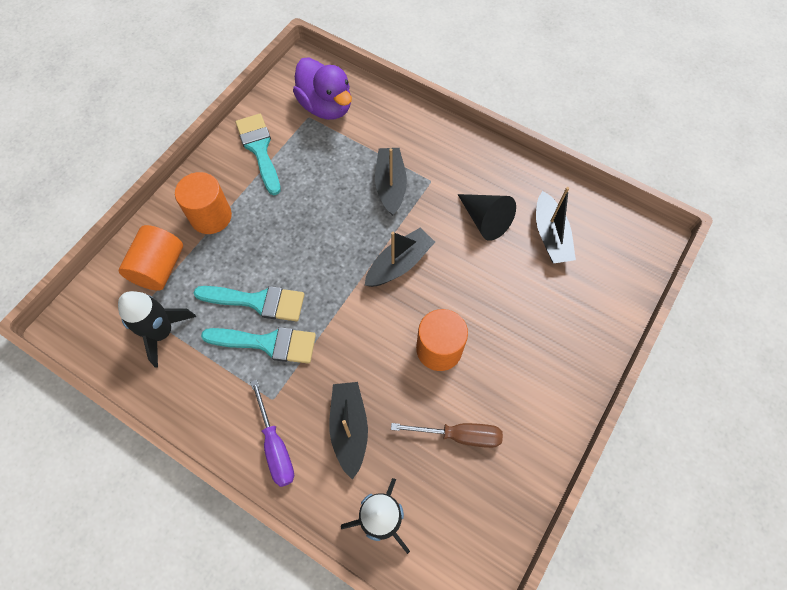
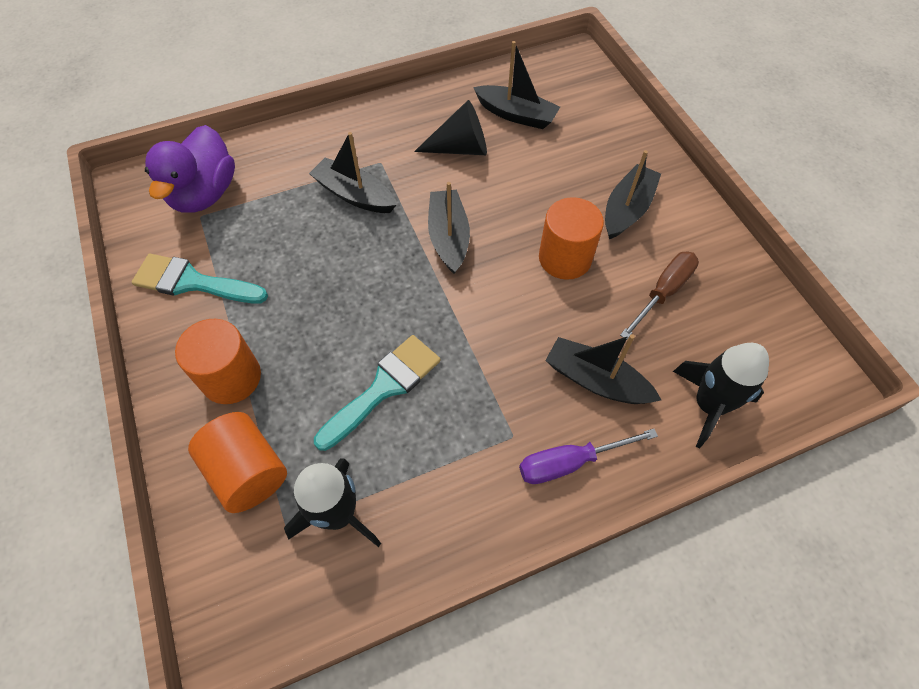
camera: 55 degrees left, 5 degrees down
turquoise brush [201,327,316,364] -> none
purple screwdriver [250,379,294,487] -> purple screwdriver turned 150 degrees clockwise [519,429,658,484]
purple duck [293,57,352,120] -> purple duck turned 105 degrees clockwise [145,125,235,212]
none -> black boat [605,150,661,239]

